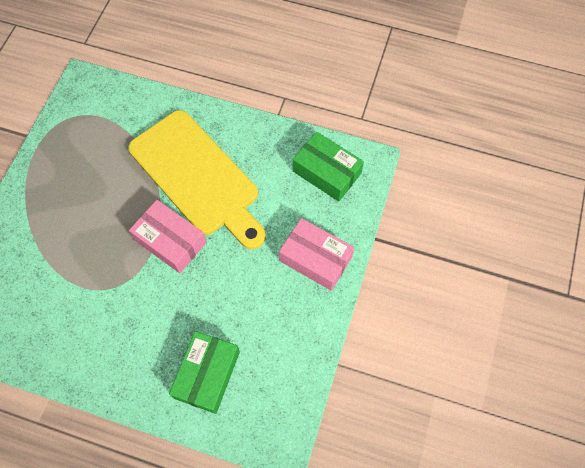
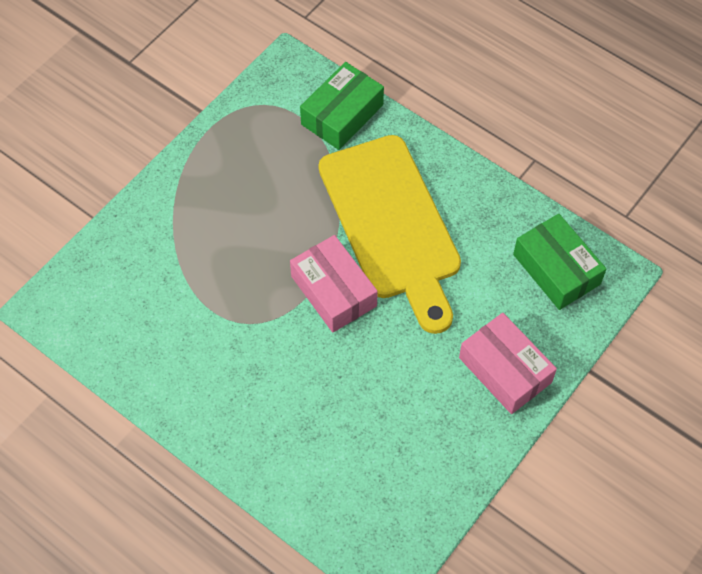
camera: 20 degrees right, 5 degrees down
green box [169,331,240,414] -> green box moved to [300,62,384,150]

